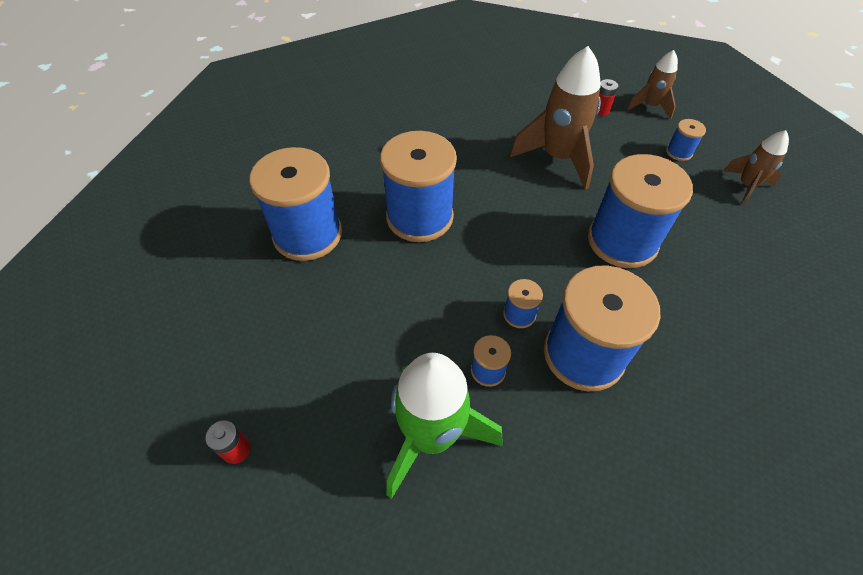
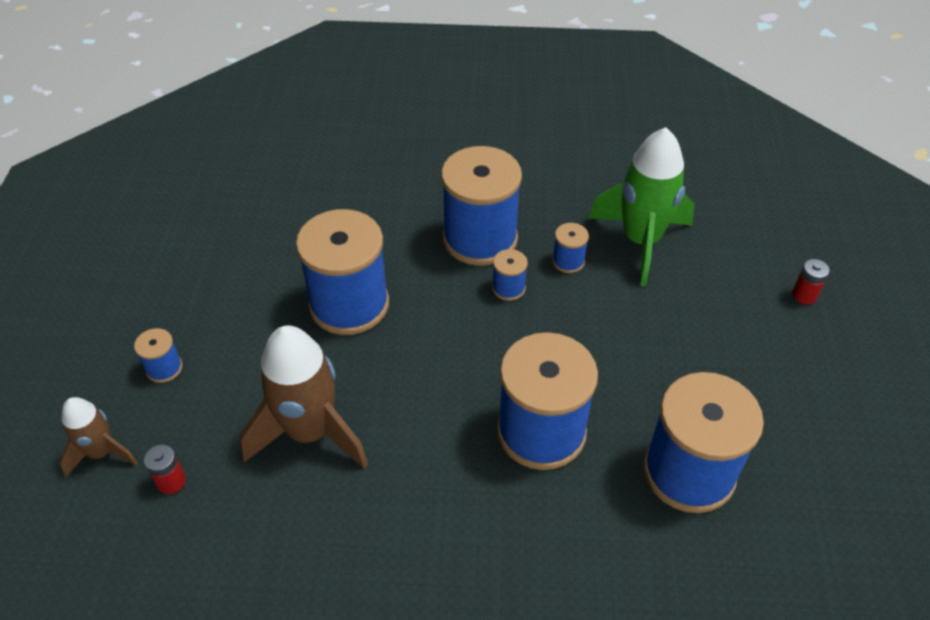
camera: 150 degrees left, 5 degrees down
brown rocket [723,130,789,205] -> none

